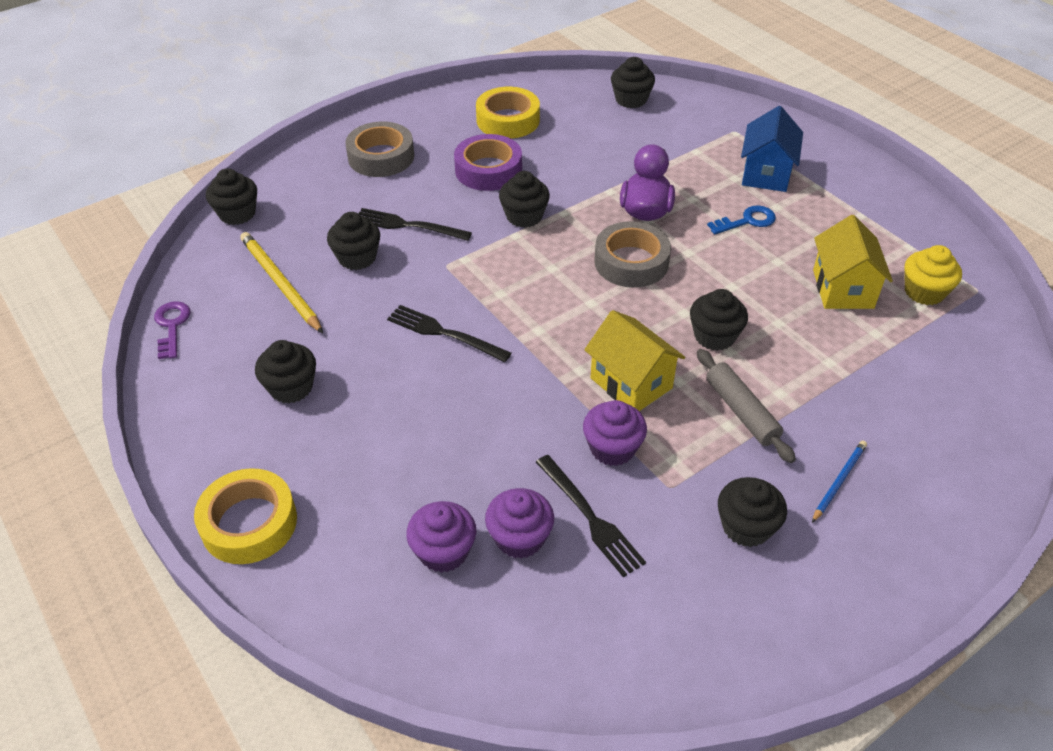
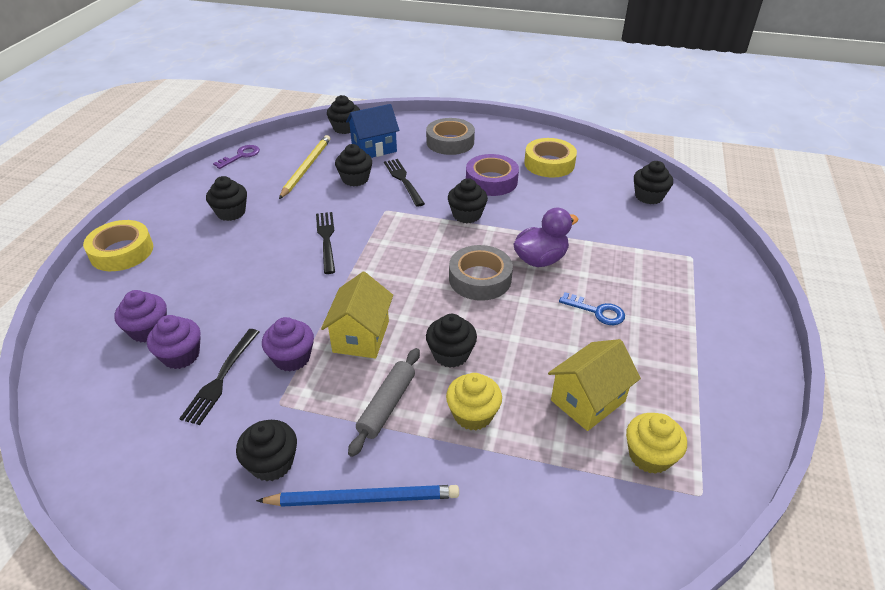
camera: 50 degrees right, 5 degrees down
blue house [741,106,803,192] -> blue house moved to [346,104,400,158]
blue pencil [812,441,867,523] -> blue pencil [256,485,459,507], size x1.75
none -> yellow cupcake [446,373,502,430]

